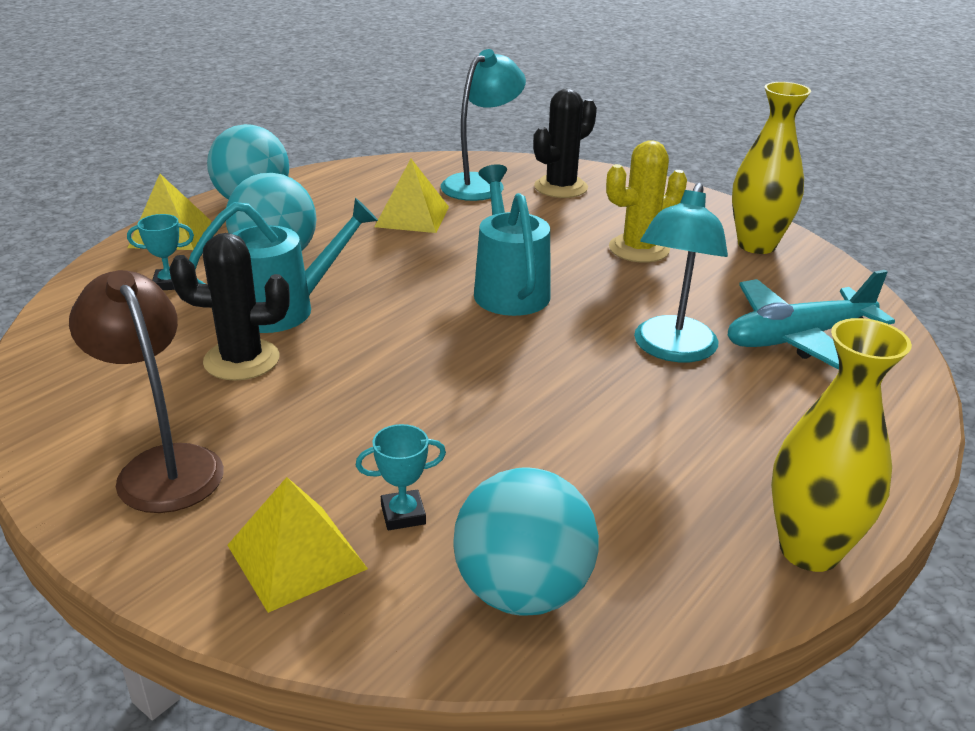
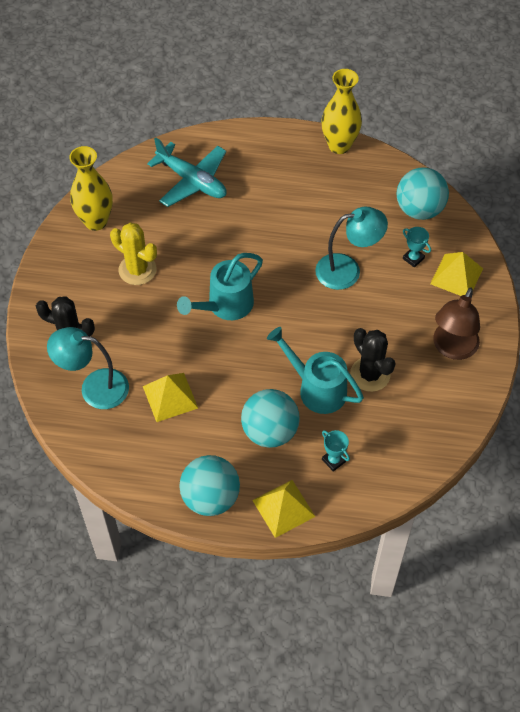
camera: 120 degrees left, 25 degrees up
turquoise lamp [634,183,728,362] -> turquoise lamp moved to [315,207,388,290]

